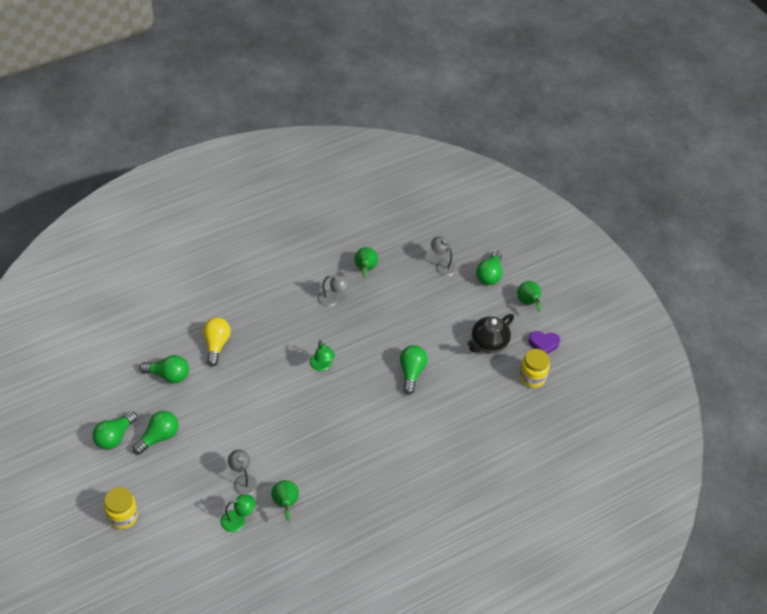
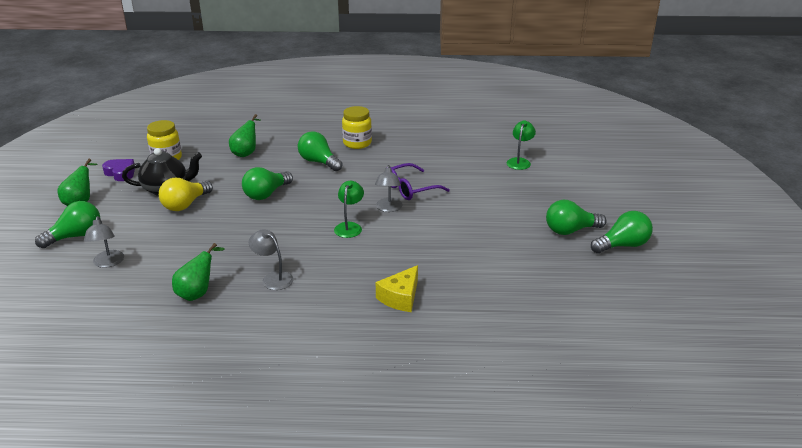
camera: 145 degrees left, 20 degrees down
yellow jar [104,487,138,529] -> yellow jar moved to [342,106,372,149]
green light bulb [140,355,189,383] -> green light bulb moved to [298,131,342,171]
yellow light bulb [203,317,231,366] -> yellow light bulb moved to [159,178,213,211]
green lamp [221,495,255,532] -> green lamp turned 90 degrees clockwise [507,120,536,170]
grey lamp [228,449,258,495] -> grey lamp moved to [375,165,402,212]
green pear [271,480,299,521] -> green pear moved to [229,114,261,157]
none -> yellow cheese [376,265,418,312]
none -> purple glasses [390,163,450,200]

